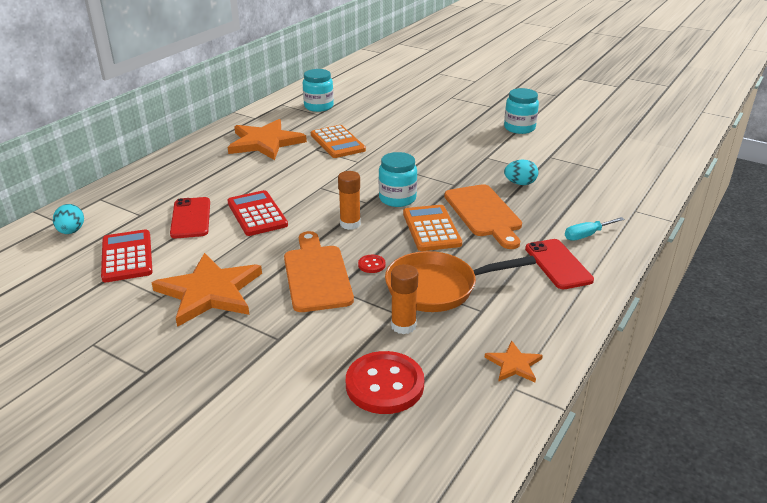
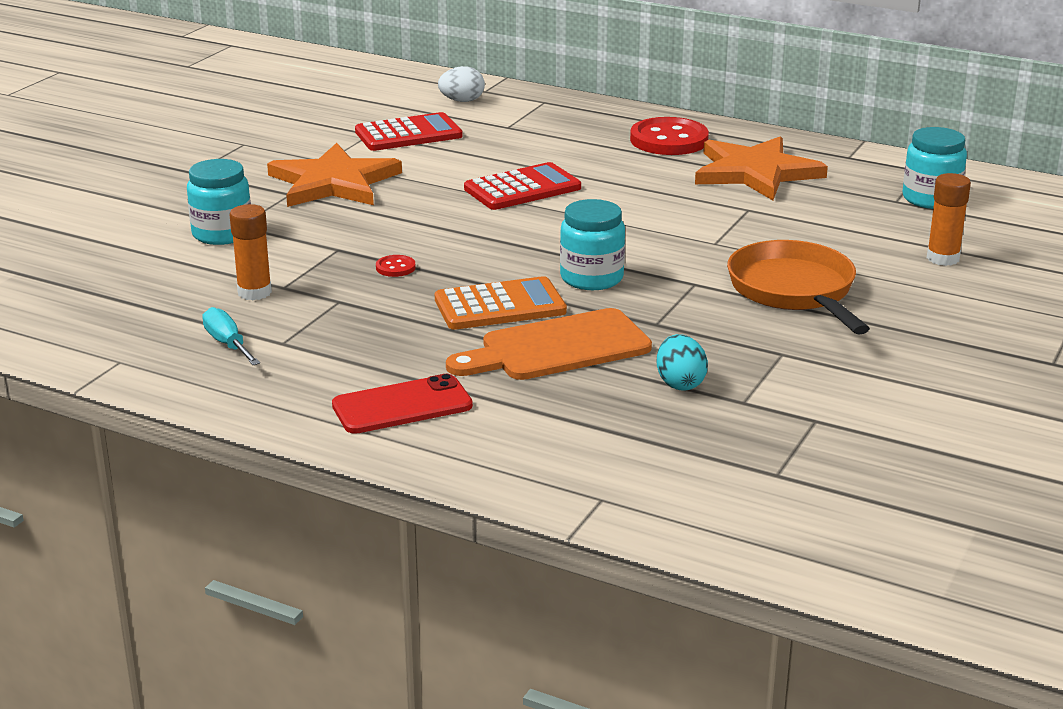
camera: 85 degrees right, 5 degrees down
turquoise egg [53,204,84,234] -> white egg [438,66,485,102]
red phone [170,197,210,238] -> none
orange cutting board [284,231,354,312] -> none
orange calculator [311,125,366,158] -> none
orange glue stick [338,171,361,230] -> orange glue stick moved to [927,173,971,266]
red button [346,351,424,414] -> red button moved to [630,117,709,155]
orange pan [385,251,536,312] -> orange pan moved to [727,240,870,334]
orange star [485,341,543,382] -> none
turquoise jar [504,88,539,134] -> turquoise jar moved to [187,159,251,245]
turquoise screwdriver [565,217,625,240] -> turquoise screwdriver moved to [202,307,260,365]

